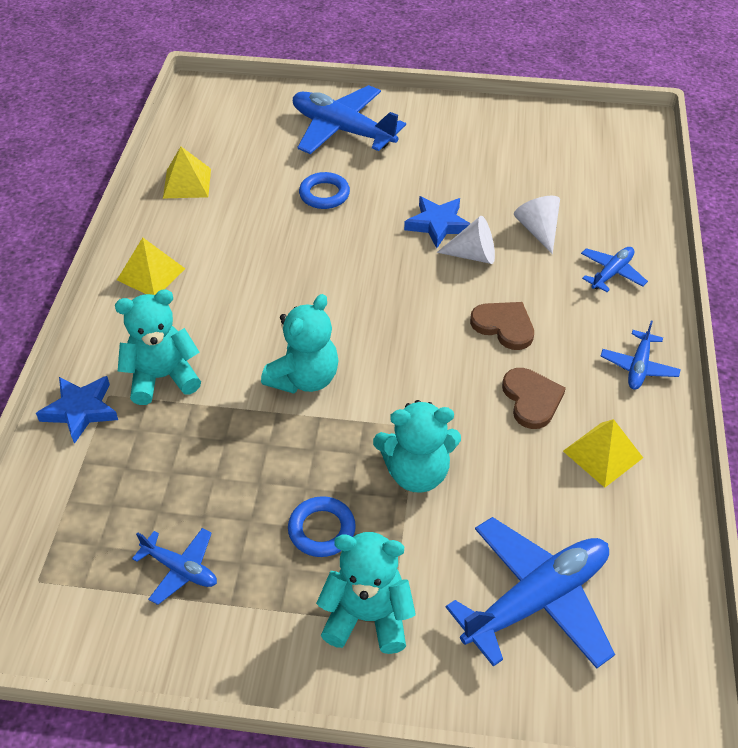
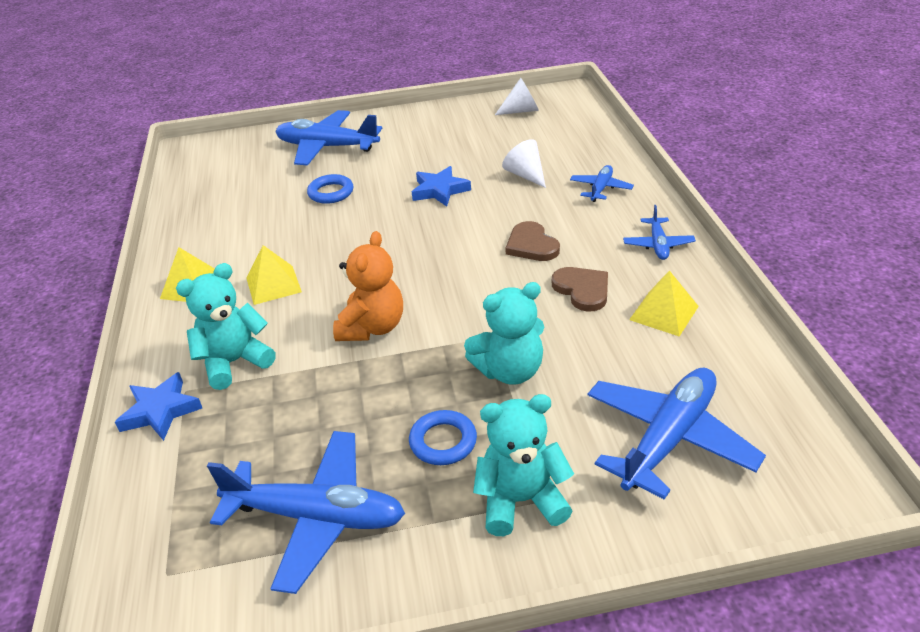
camera: 15 degrees left, 10 degrees down
blue plane [132,528,217,605] -> blue plane [207,431,405,594], size x1.97
yellow pyramid [163,147,211,198] -> yellow pyramid moved to [246,245,302,305]
turquoise teddy bear [261,294,339,394] -> orange teddy bear [333,231,403,341]
white cone [437,216,495,264] -> white cone moved to [495,78,539,115]
brown heart [470,302,534,350] -> brown heart turned 135 degrees counterclockwise [505,221,560,261]

